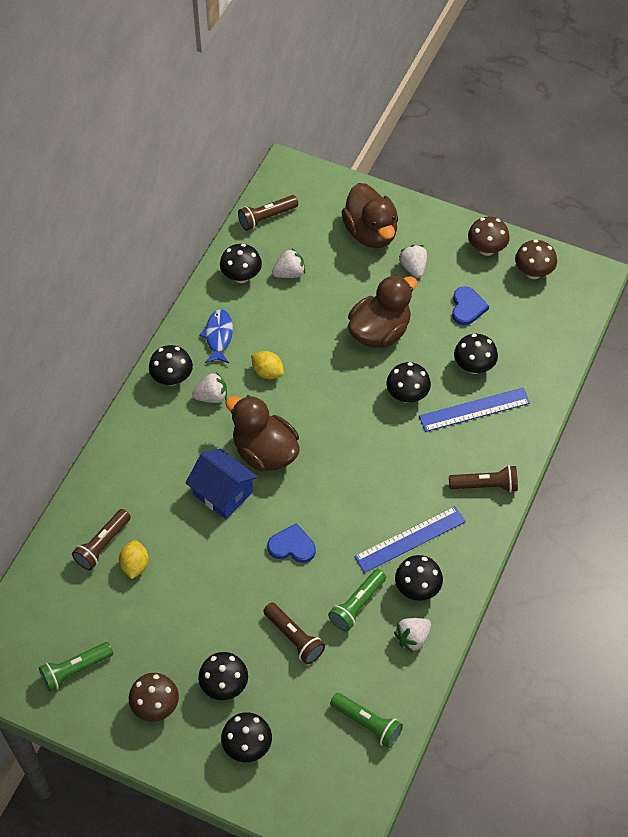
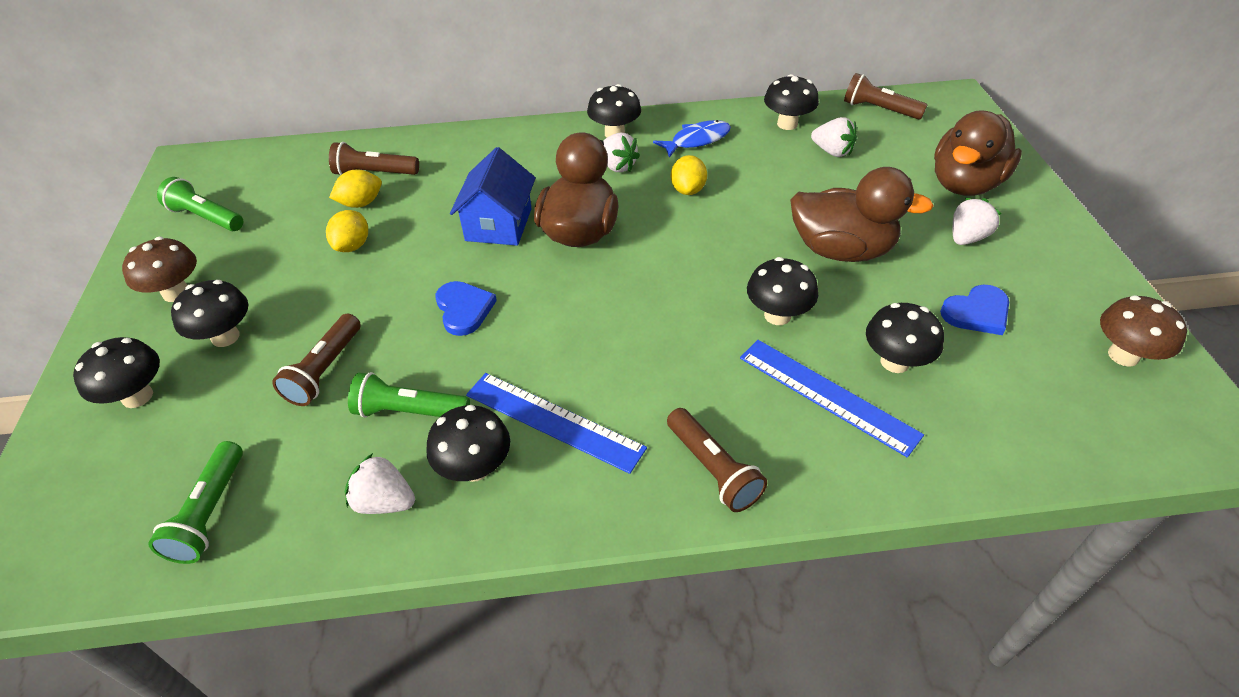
camera: 60 degrees right, 10 degrees down
brown mushroom [468,217,510,256] -> none
none -> yellow lemon [326,210,368,252]

